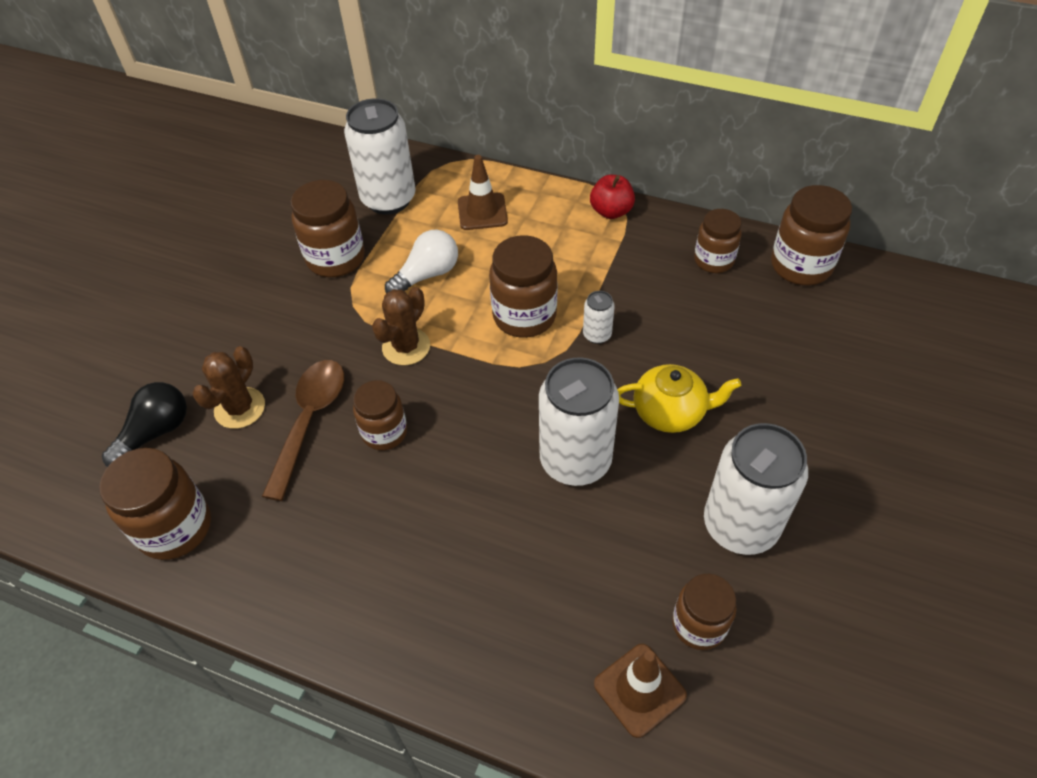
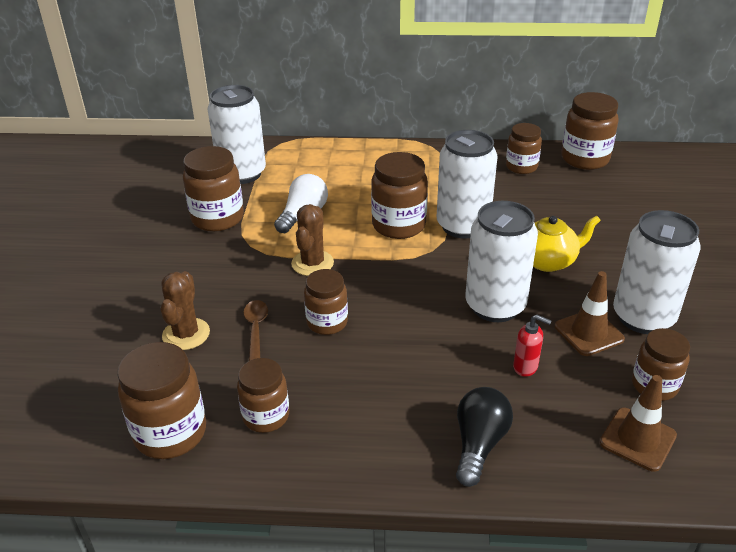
camera: 20 degrees left, 15 degrees down
black light bulb [102,382,187,467] -> black light bulb moved to [456,387,513,487]
brown spoon [262,360,344,501] -> brown spoon [243,300,268,361], size x0.59
brown traffic cone [458,155,508,230] -> brown traffic cone moved to [555,271,625,356]
white can [583,291,615,344] -> white can [437,130,497,239], size x2.23
red apple [590,175,635,219] -> none
none -> brown jar [237,358,289,433]
none -> red soap dispenser [513,315,552,377]

